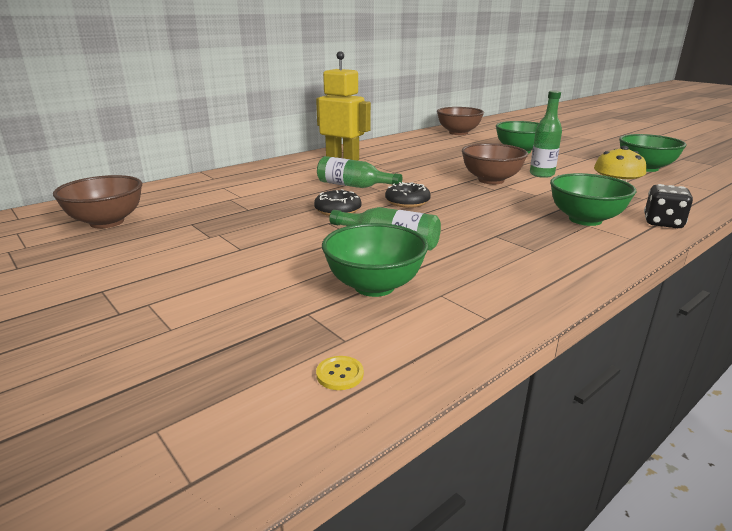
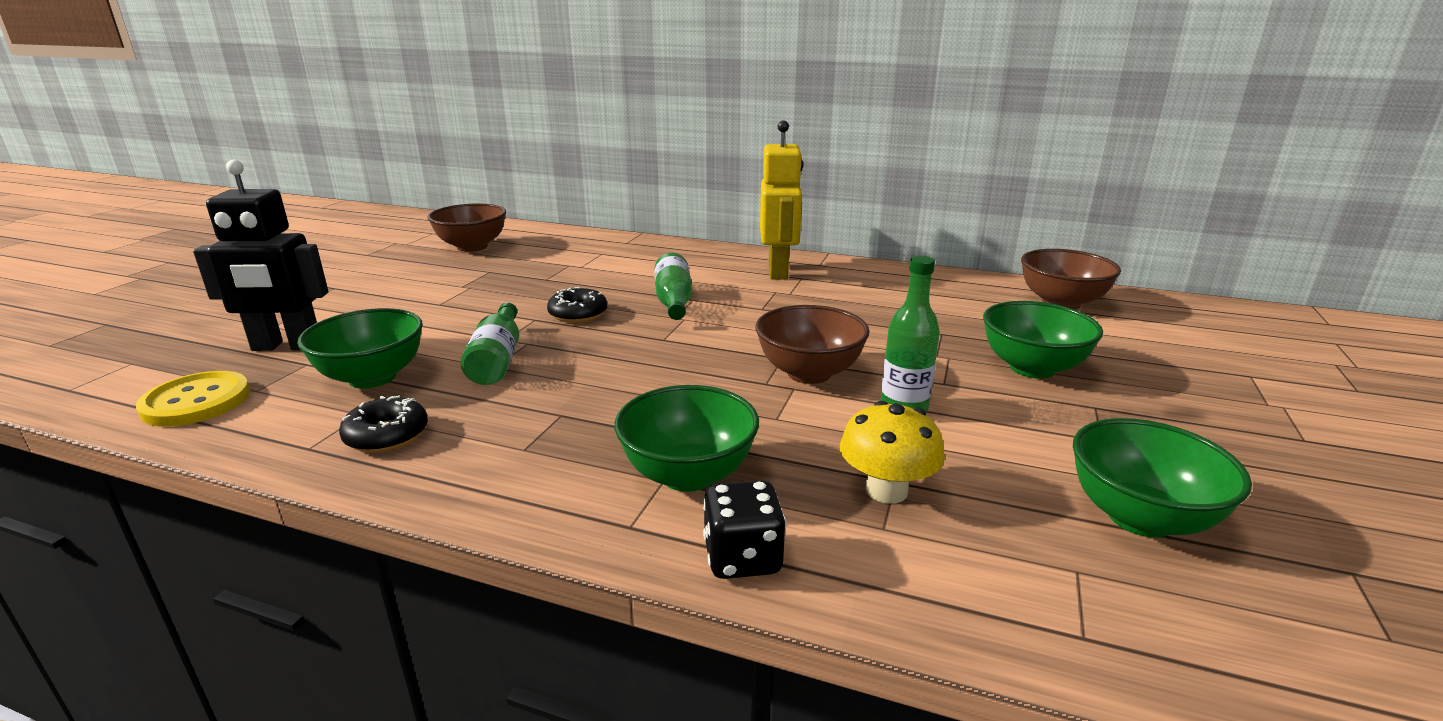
camera: 60 degrees right, 0 degrees up
yellow button [316,356,364,390] -> yellow button [136,371,250,427], size x2.25
black donut [385,182,431,208] -> black donut moved to [339,395,428,452]
none -> black robot [193,160,328,351]

